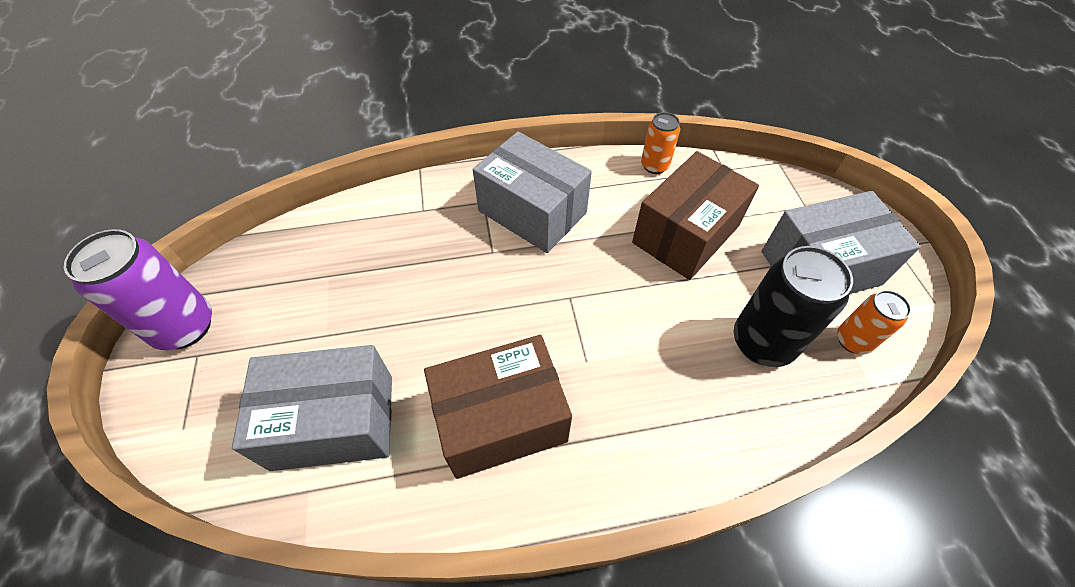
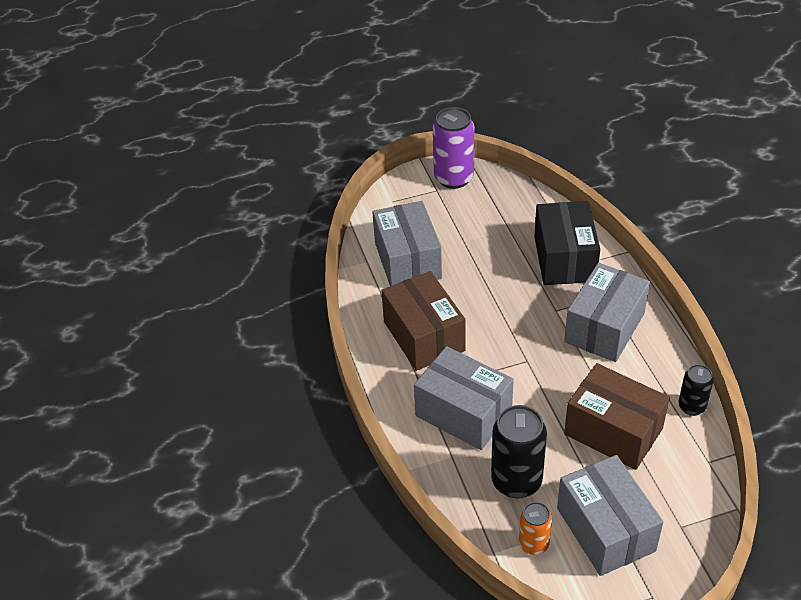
camera: 85 degrees right, 10 degrees down
orange can [641,112,680,174] -> black can [678,364,713,416]
none -> grey box [414,346,514,450]
none -> black box [534,201,600,285]

